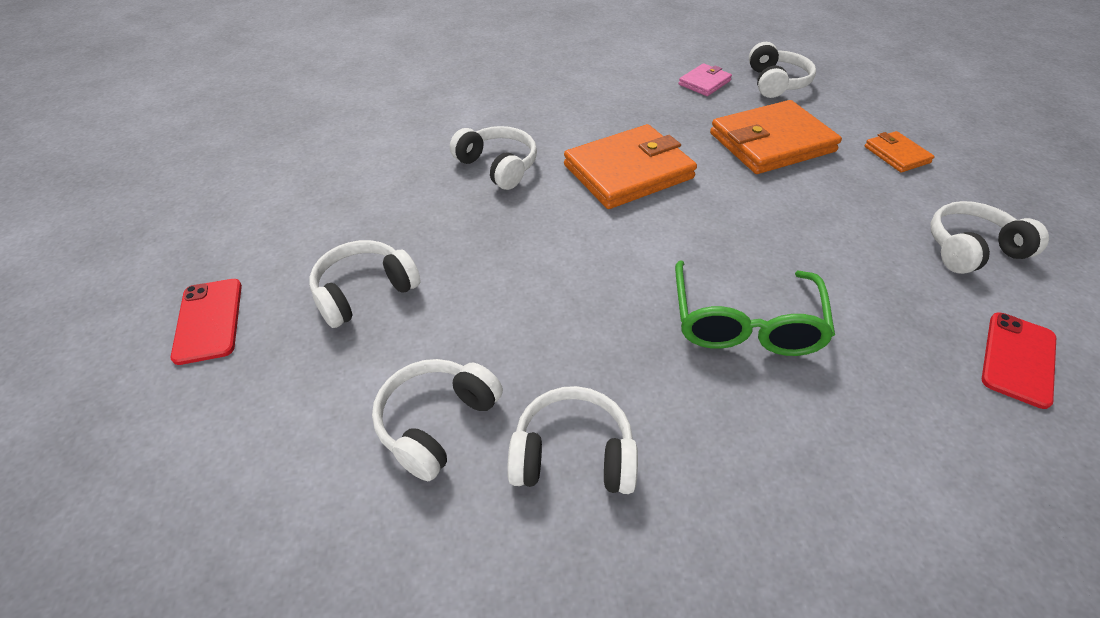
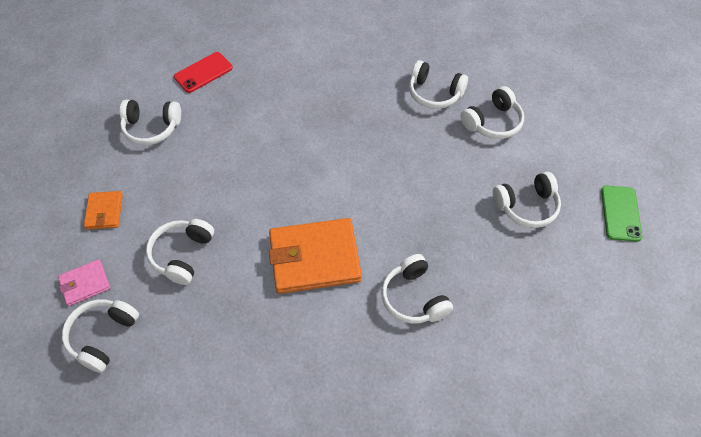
camera: 160 degrees left, 10 degrees up
red phone [171,279,242,365] -> green phone [601,186,642,242]
green glasses [675,260,835,356] -> none
pink wallet [678,63,732,96] -> pink wallet moved to [58,259,110,306]
orange wallet [710,100,842,174] -> white headphones [146,219,214,285]

